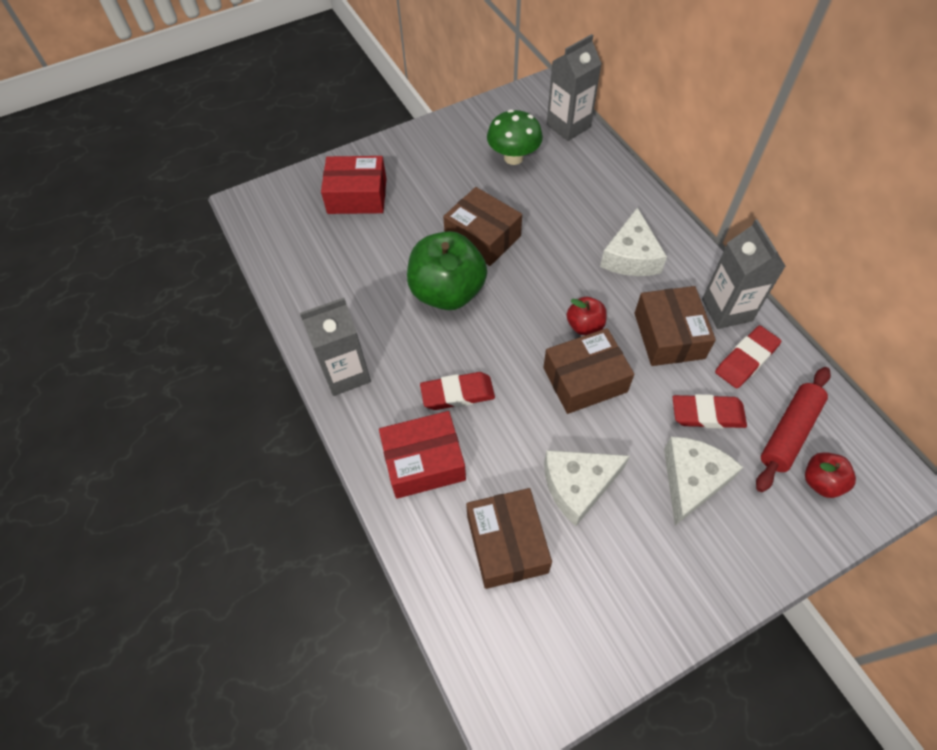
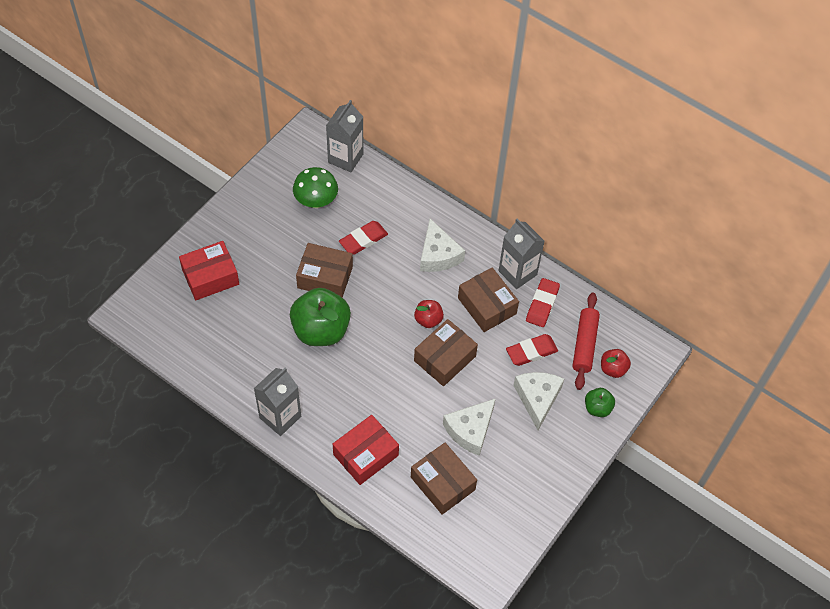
camera: 30 degrees left, 0 degrees up
red eraser [420,372,495,410] -> red eraser moved to [339,221,388,255]
none -> green apple [585,388,615,417]

